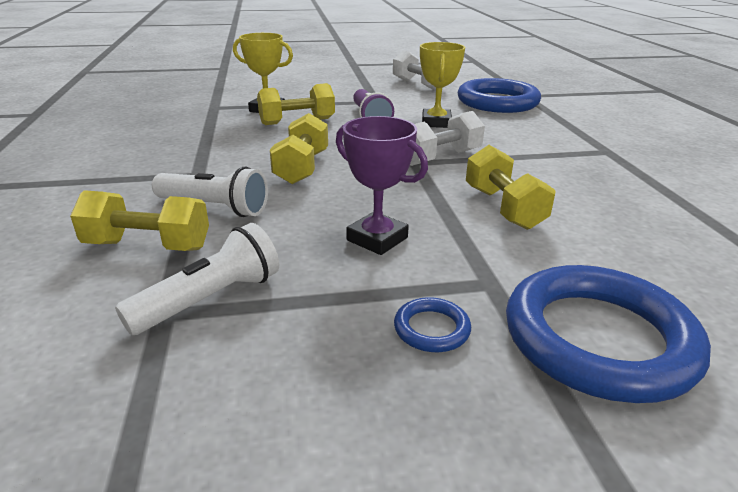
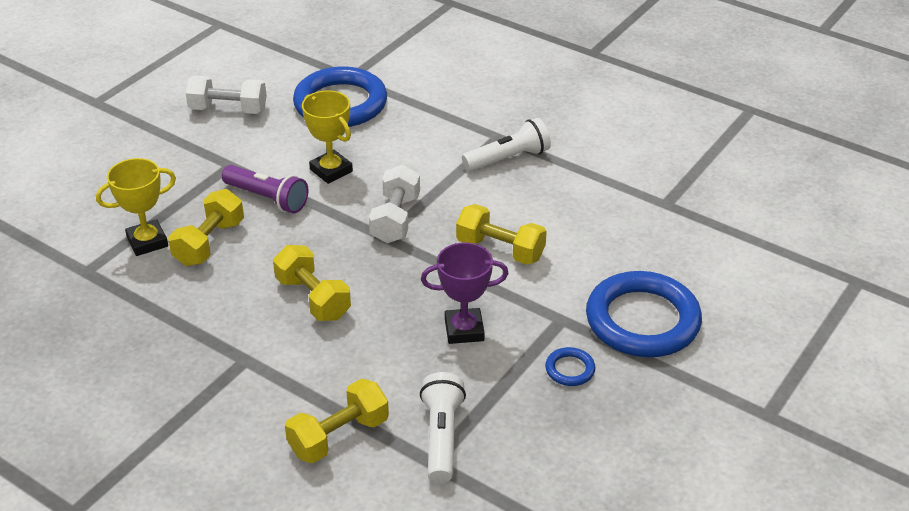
camera: 45 degrees left, 10 degrees up
white flashlight [152,167,268,217] -> white flashlight moved to [462,118,551,172]

